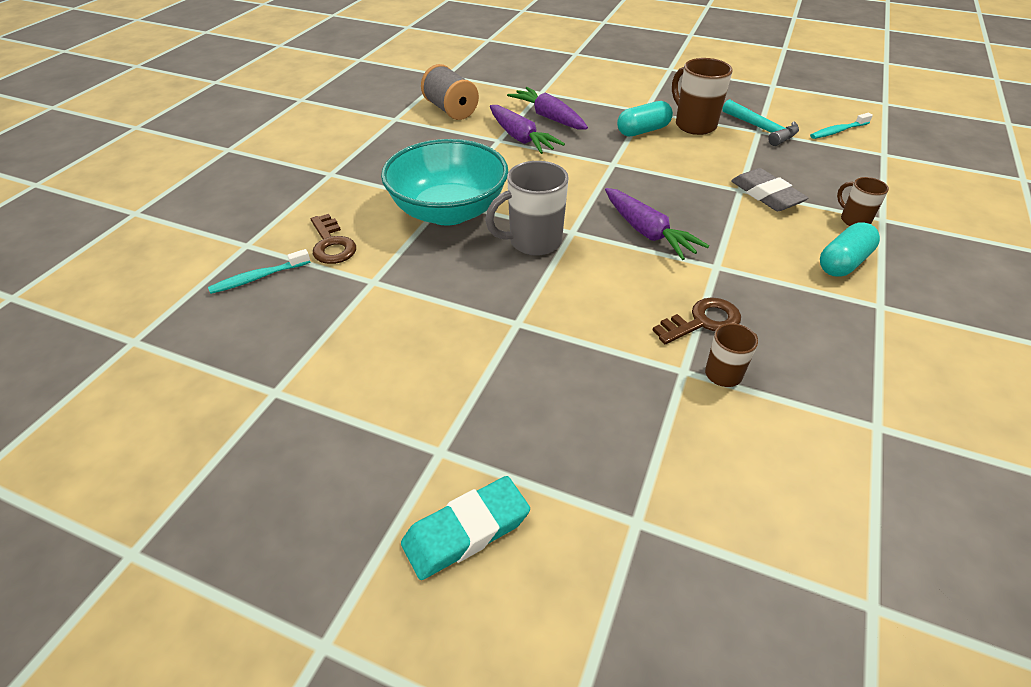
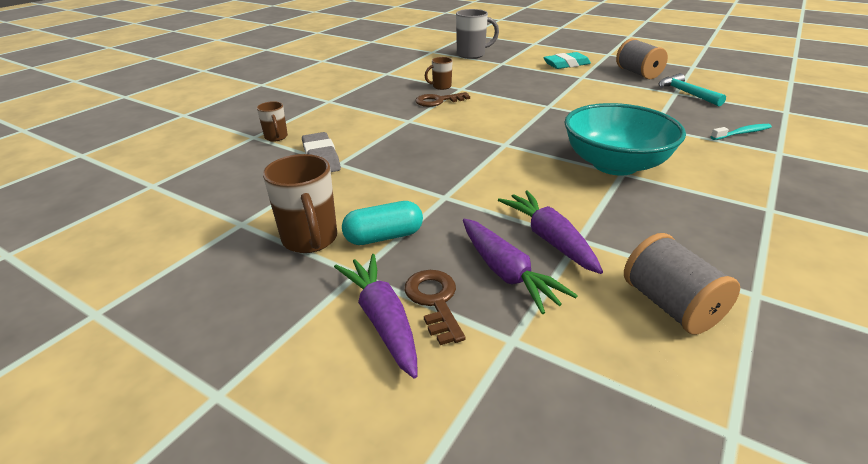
camera: 170 degrees left, 10 degrees down
brown key [311,214,356,264] -> brown key moved to [405,270,466,345]
grey mug [485,161,569,256] -> grey mug moved to [456,9,499,59]
purple carrot [605,188,709,260] -> purple carrot moved to [334,254,417,379]
turquoise hammer [722,99,799,146] -> turquoise hammer moved to [659,73,726,106]
turquoise toothbrush [810,113,873,139] -> none
turquoise capsule [820,222,880,277] -> none
none -> grey spool [616,38,668,79]

